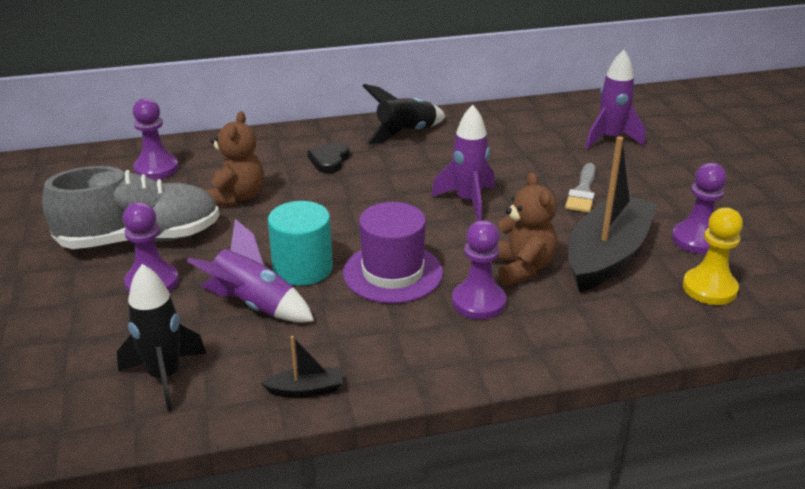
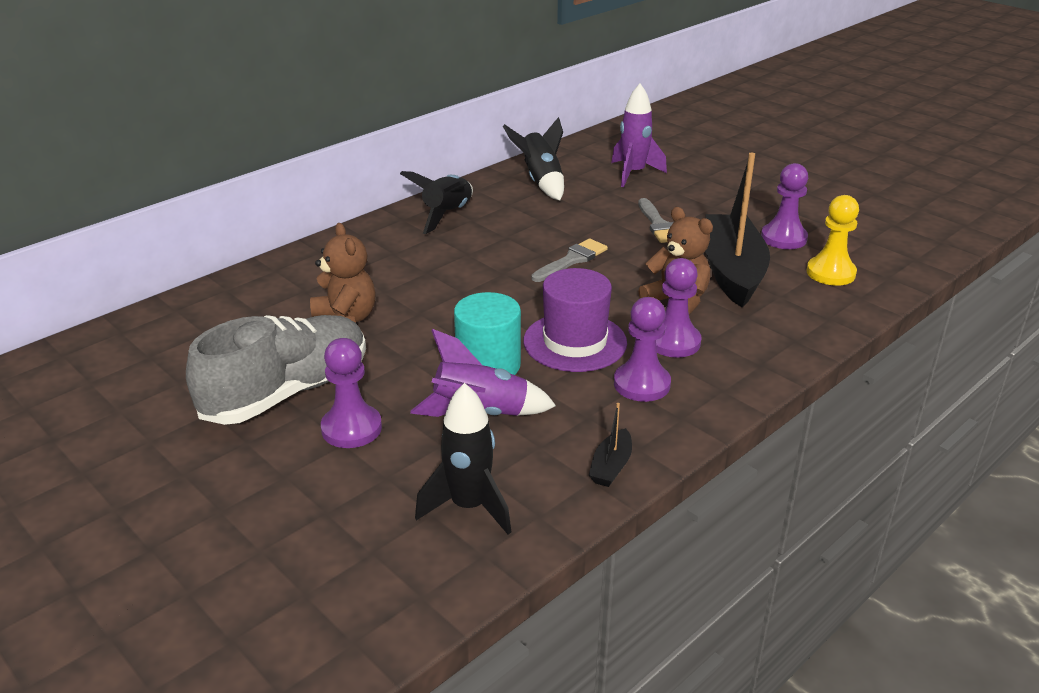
camera: 30 degrees left, 0 degrees up
purple pawn [133,98,179,180] -> purple pawn moved to [614,297,671,402]
black boat [261,336,342,398] -> black boat turned 150 degrees clockwise [589,403,632,487]
black heart [307,142,350,173] -> none
purple rocket [431,105,495,221] -> grey brush [532,239,608,282]
none -> black rocket [503,117,564,200]

